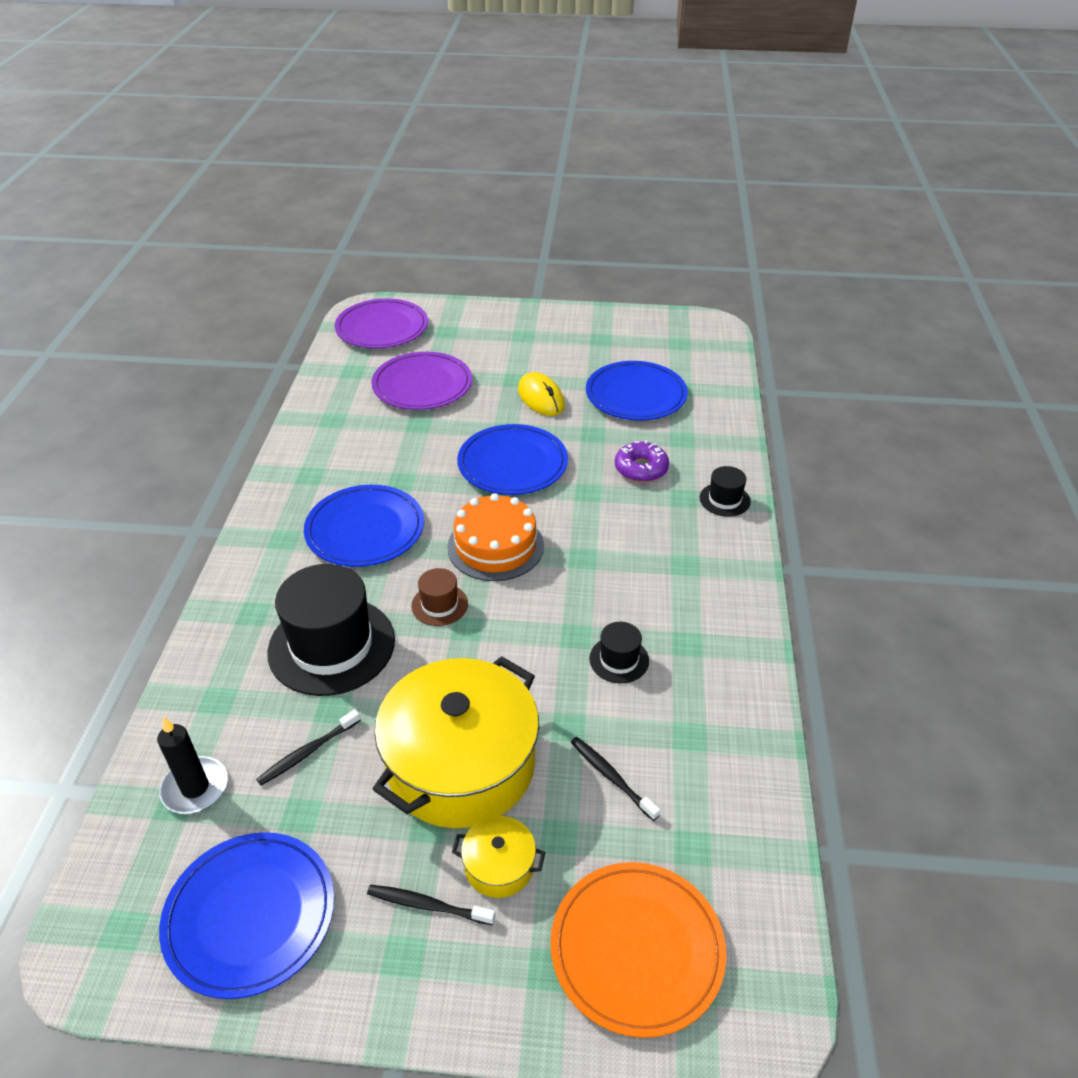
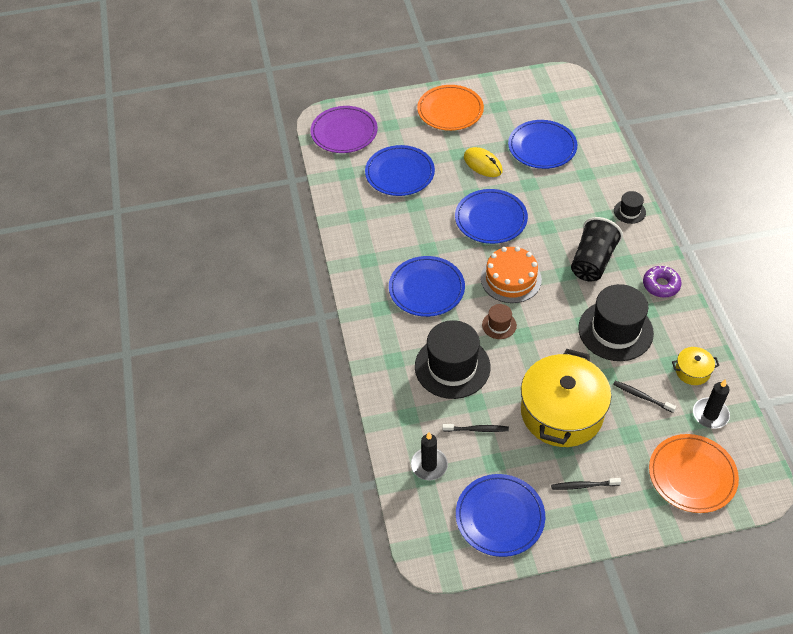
camera: 15 degrees left, 10 degrees up
black toothbrush [256,709,361,785] -> black toothbrush turned 120 degrees counterclockwise [442,424,509,432]
purple plate [371,352,472,410] -> blue plate [365,145,435,196]
yellow pot [452,816,546,898] -> yellow pot moved to [672,347,719,385]
black hat [589,622,649,683] -> black hat [578,284,654,361], size x2.14
purple donut [615,440,669,482] -> purple donut moved to [643,265,681,298]
none -> orange plate [417,85,484,131]
none -> black cup [571,217,623,281]
none -> black candle [693,379,730,429]

